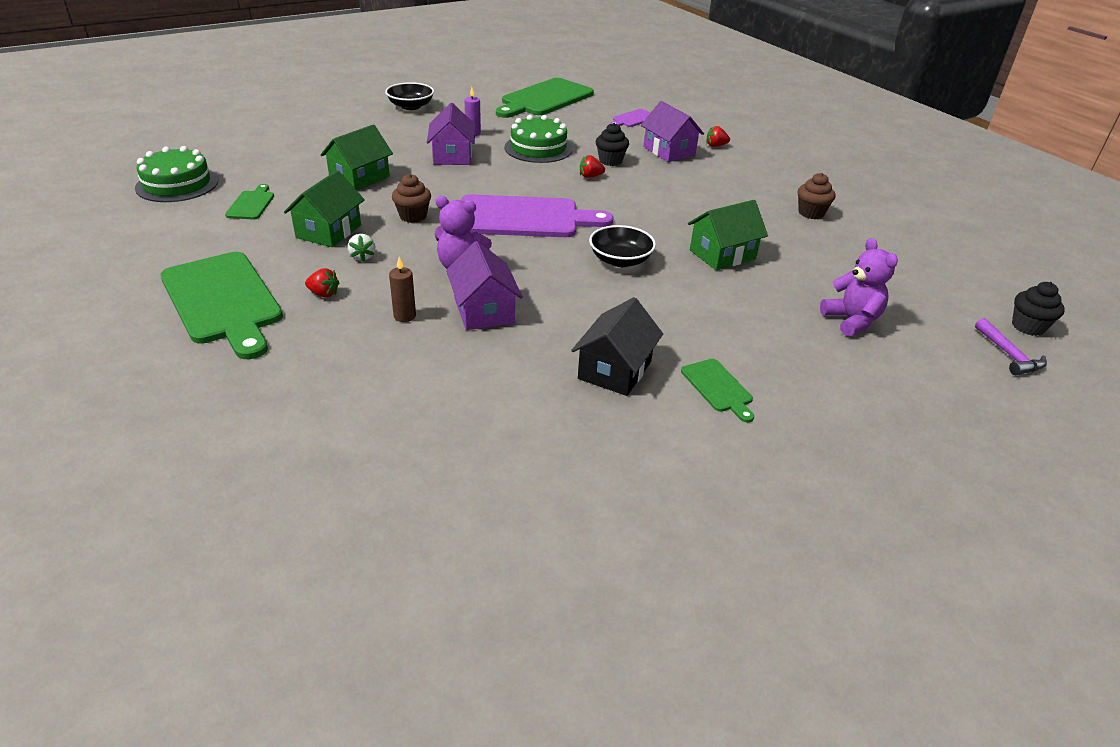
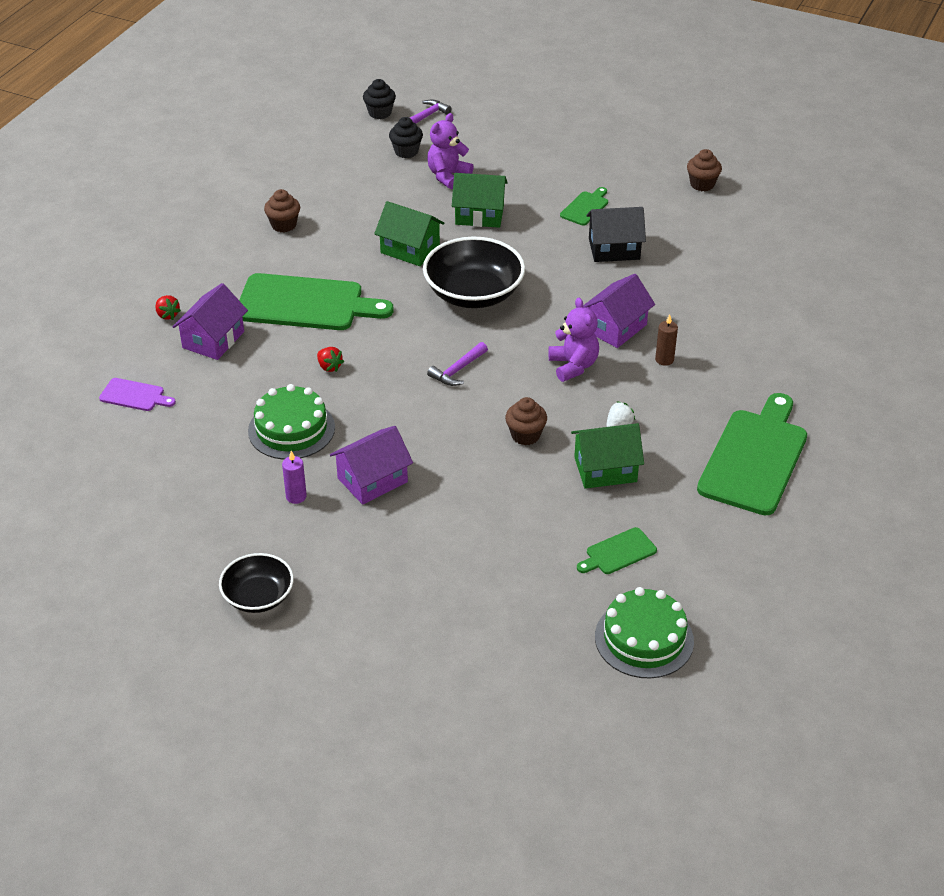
camera: 120 degrees left, 5 degrees up
red strawberry [305,268,339,297] -> none
green house [320,124,393,190] -> green house moved to [452,173,508,228]
purple cutting board [461,194,614,237] -> purple hammer [427,342,488,386]
green cutting board [496,78,594,118] -> green cutting board moved to [239,273,394,330]
black bowl [589,225,656,267] -> black bowl [423,237,525,308], size x1.67
black cupcake [596,123,629,166] -> black cupcake moved to [389,117,423,158]
none -> brown cupcake [687,149,722,191]

